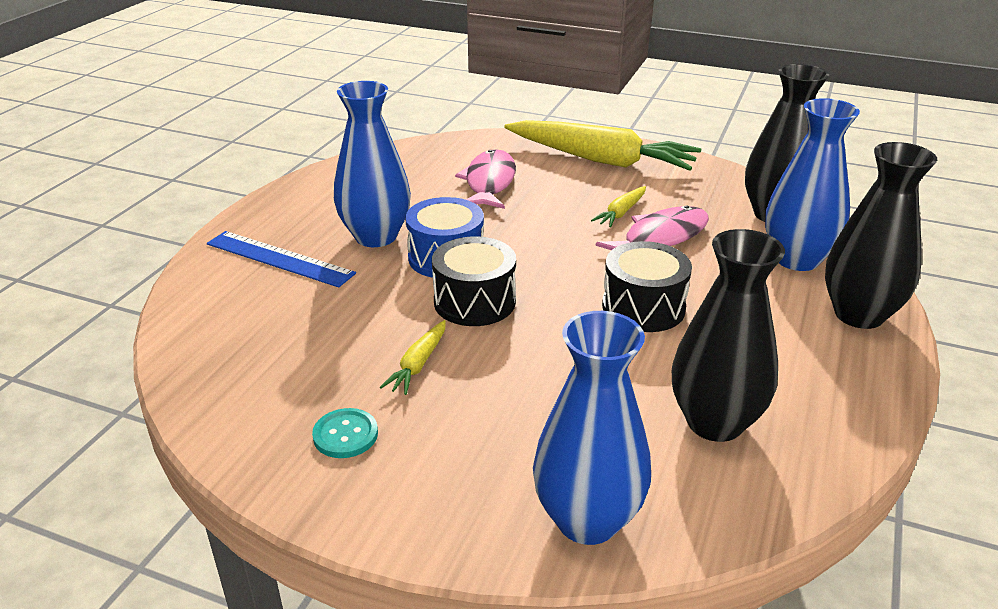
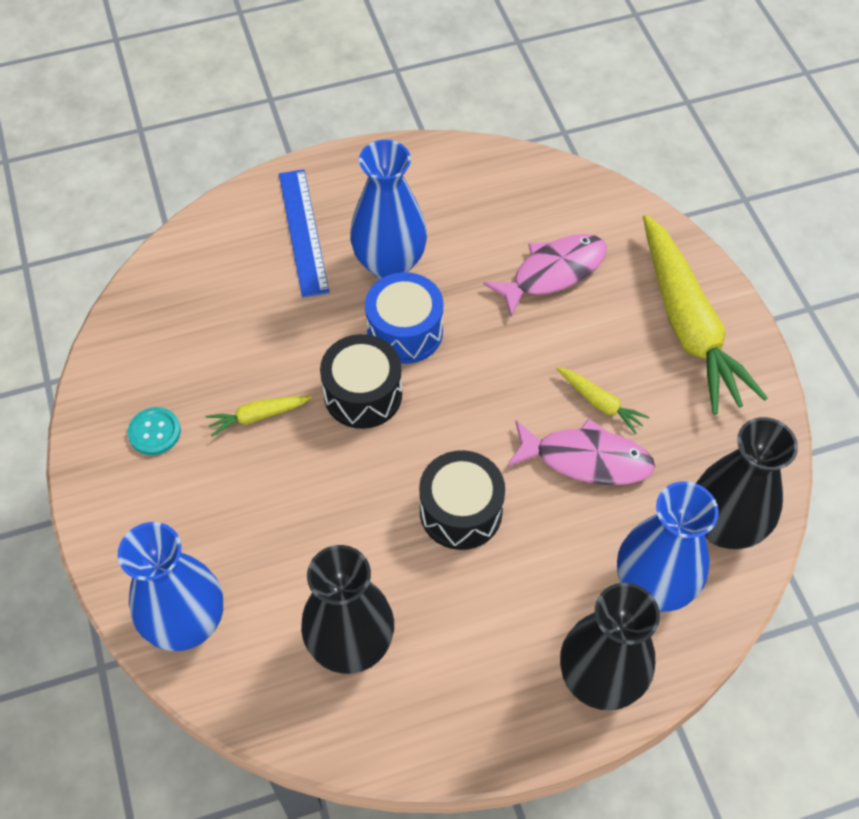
camera: 50 degrees right, 25 degrees up
yellow carrot [591,186,646,227] -> yellow carrot turned 135 degrees counterclockwise [556,367,650,434]

